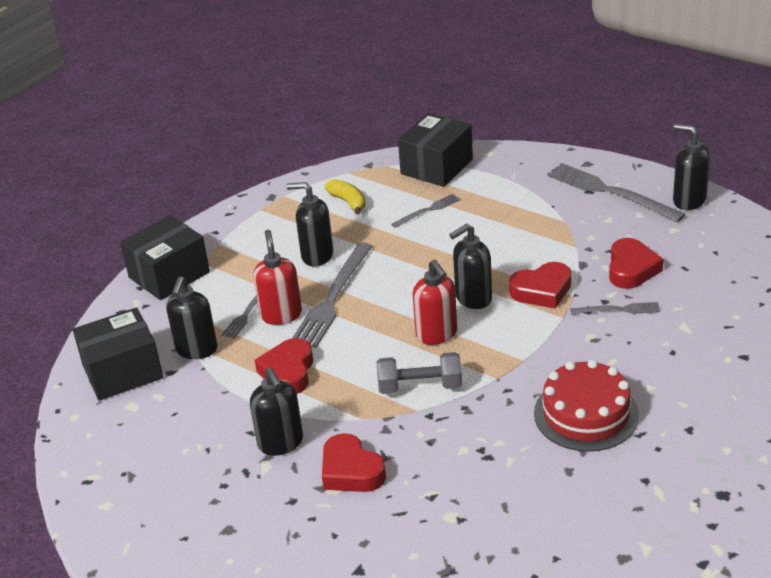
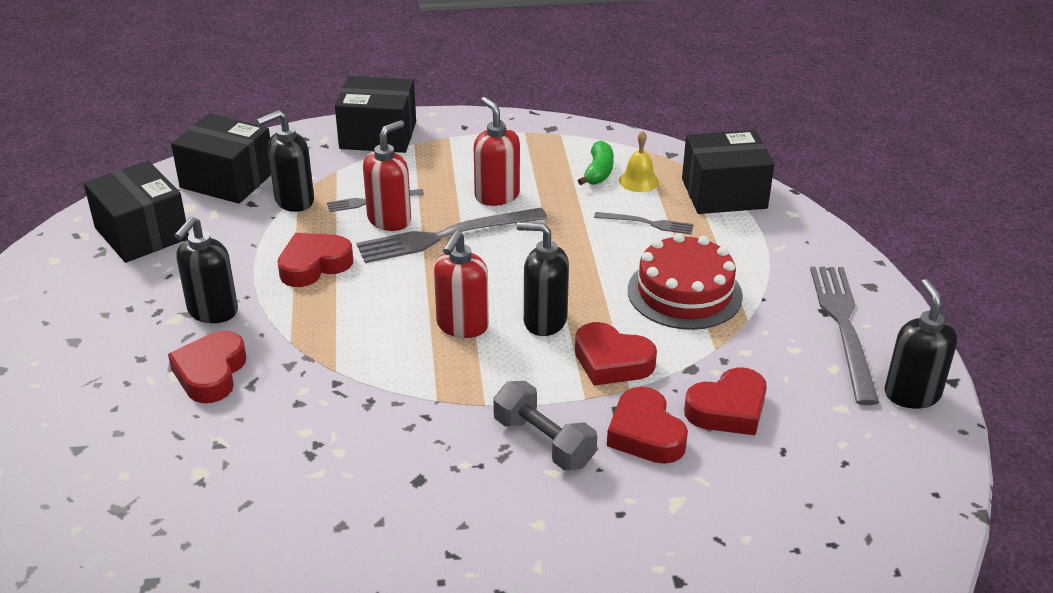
camera: 45 degrees right, 0 degrees up
black soap dispenser [286,182,333,266] -> red soap dispenser [474,97,520,206]
yellow banana [325,179,366,215] -> green banana [578,140,614,185]
grey dumbbell [377,352,462,394] -> grey dumbbell moved to [493,381,597,471]
red cake [534,359,639,452] -> red cake moved to [628,233,743,330]
grey fork [570,302,660,315] -> red heart [607,387,688,464]
none -> black box [84,161,189,263]
none -> yellow bell [619,131,659,192]

